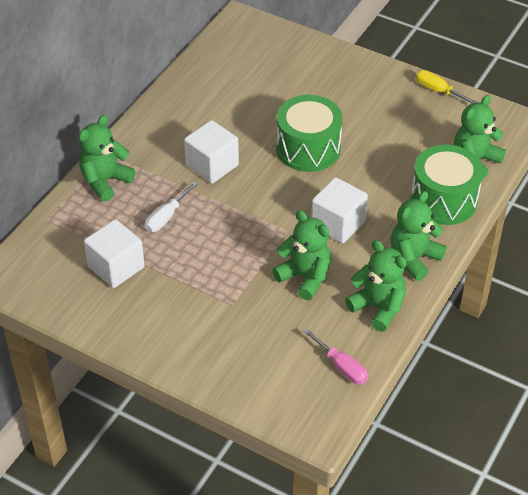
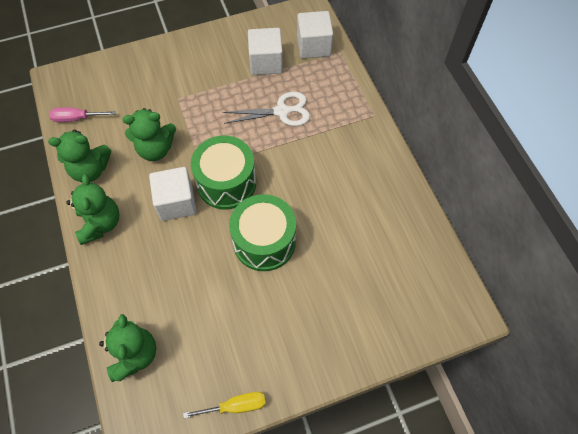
camera: 130 degrees right, 15 degrees up
green teddy bear [79,115,136,202] -> none
white screwdriver [145,182,198,232] -> white scissors [223,92,310,126]
white cube [184,120,239,184] -> white cube moved to [297,11,333,58]
green drum [411,144,483,225] -> green drum moved to [191,136,256,210]

